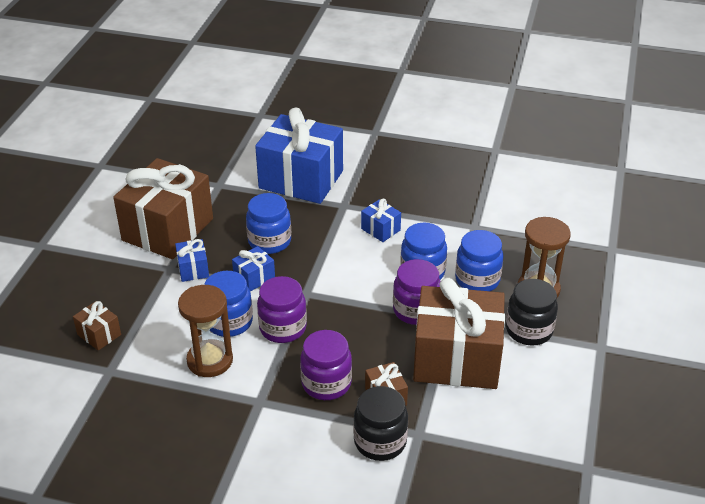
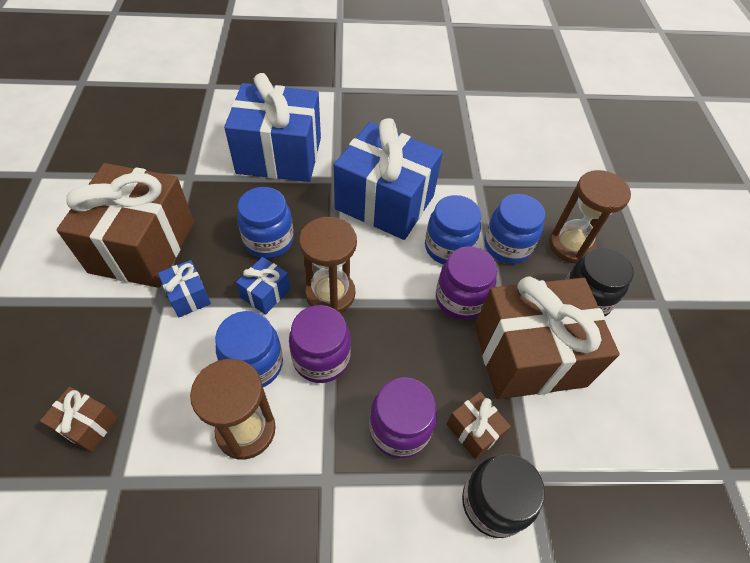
camera: 20 degrees left, 15 degrees up
blue gift [361,199,401,242] -> blue gift [334,118,443,240], size x2.37
none -> brown hourglass [299,217,357,313]

